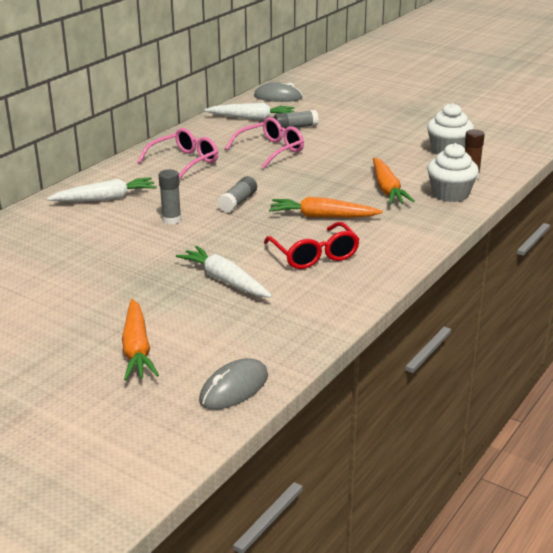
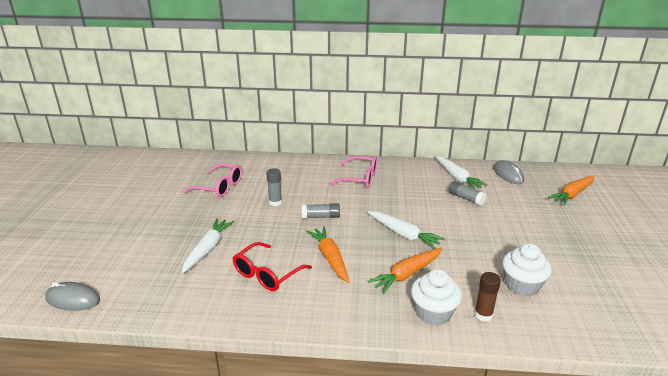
camera: 60 degrees right, 0 degrees up
white carrot [47,177,157,202] -> white carrot moved to [368,211,445,249]
orange carrot [122,299,159,381] -> orange carrot moved to [548,176,595,206]
pink glasses [225,117,304,169] -> pink glasses moved to [184,164,242,197]

